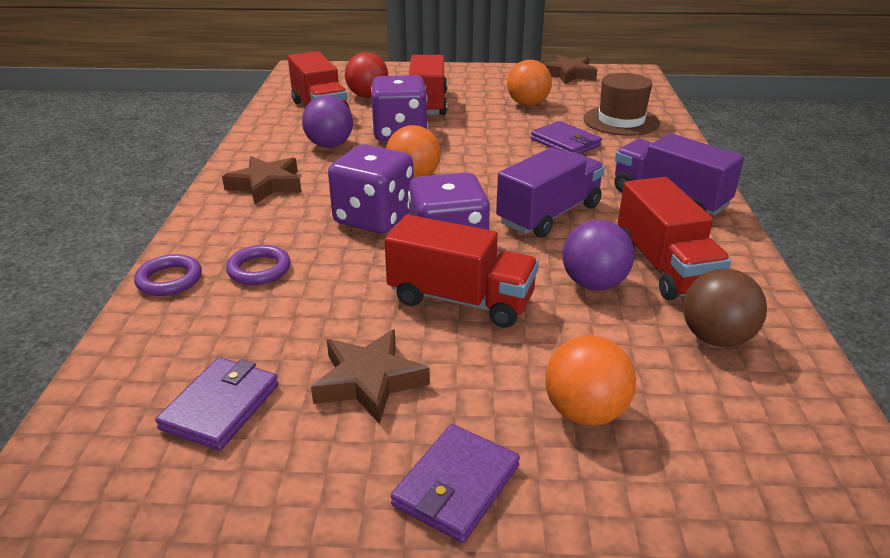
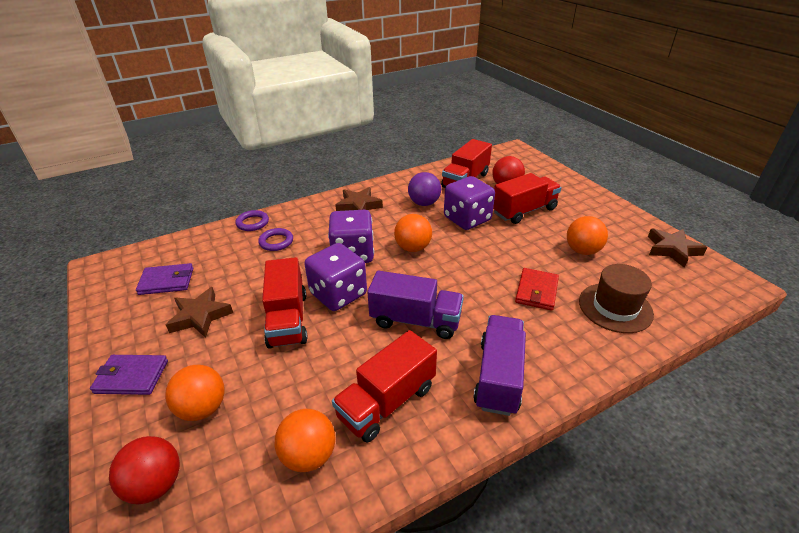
camera: 60 degrees right, 5 degrees up
purple wallet [531,121,602,154] -> red wallet [515,268,559,311]
purple ball [562,220,634,290] -> none
brown ball [683,269,767,347] -> orange ball [275,409,335,472]
none -> red ball [109,436,180,504]

